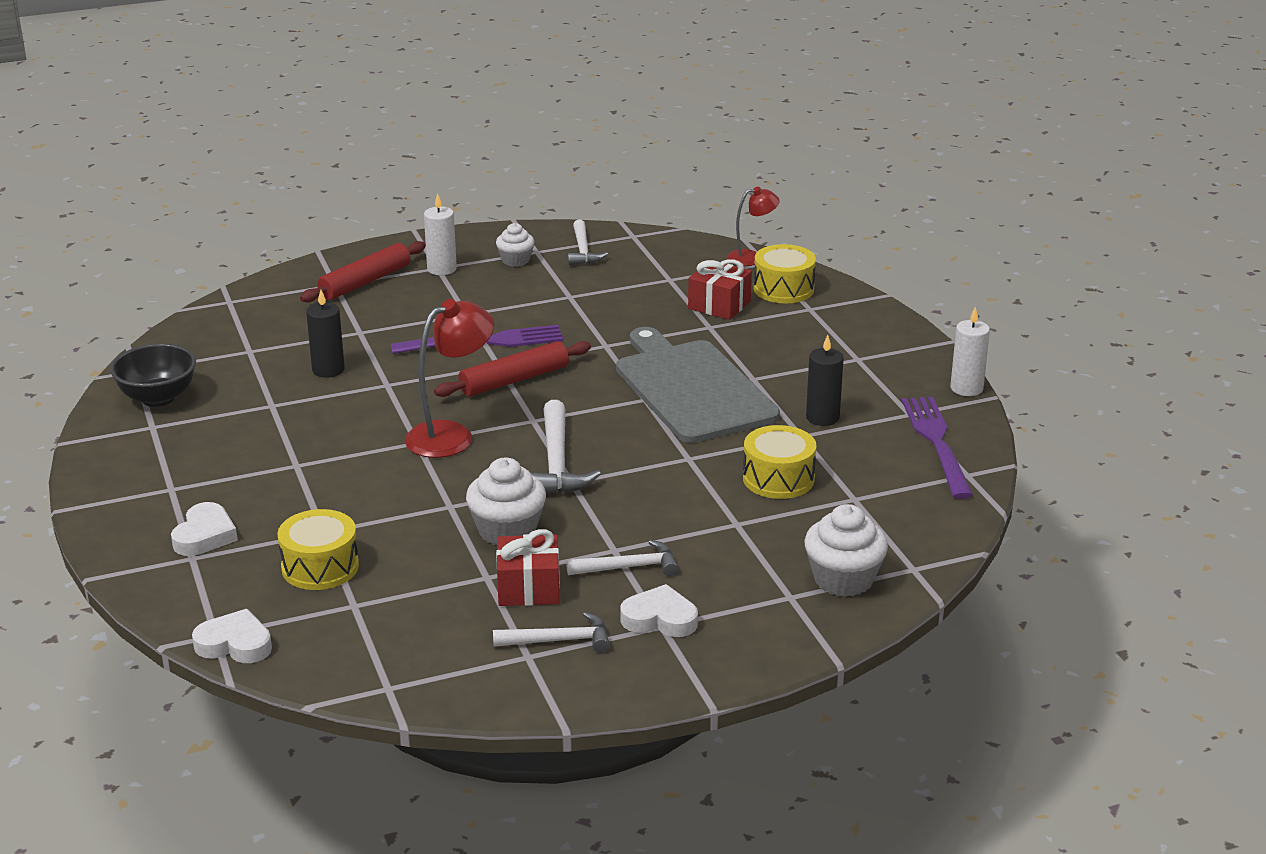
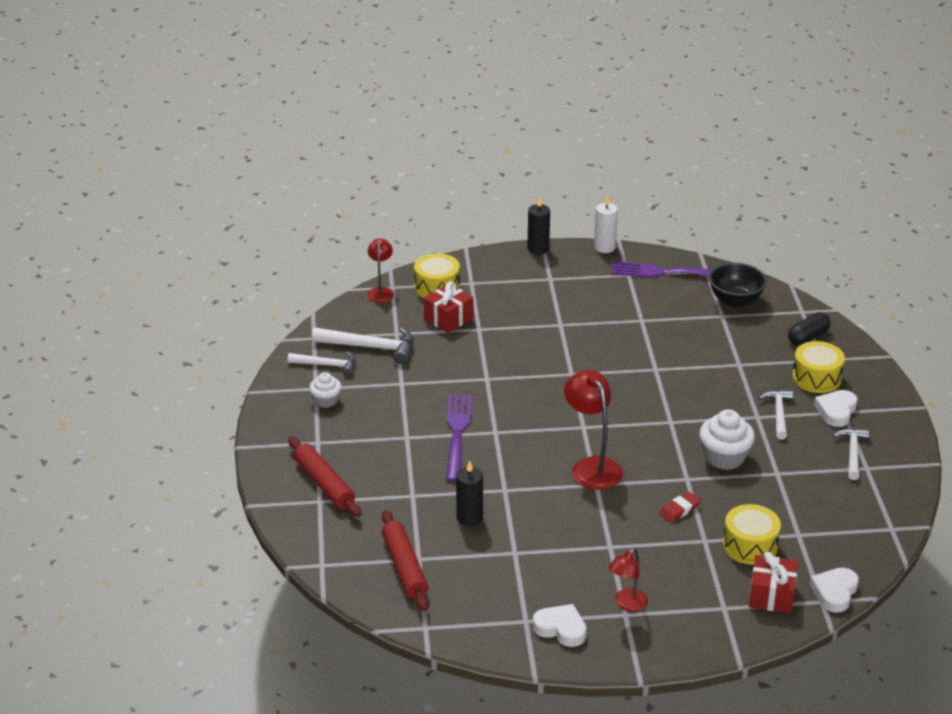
camera: 75 degrees left, 5 degrees up
black bowl [110,344,196,407] -> black bowl moved to [709,263,767,308]
white heart [171,502,238,556] -> white heart moved to [533,604,587,647]
white candle [424,193,457,275] -> none
red rolling pin [434,341,591,397] -> red rolling pin moved to [382,510,429,611]
red gift [496,529,560,606] -> red gift moved to [749,552,798,613]
white hammer [530,400,601,494] -> white hammer moved to [312,327,414,364]
grey cutting board [616,327,780,443] -> none
yellow drum [743,425,816,499] -> yellow drum moved to [792,341,845,393]
white cupcake [804,504,888,597] -> black capsule [788,312,831,346]
black candle [806,335,844,426] -> black candle moved to [527,196,550,254]
none -> red lamp [609,548,648,612]
none -> red eraser [659,492,701,523]

